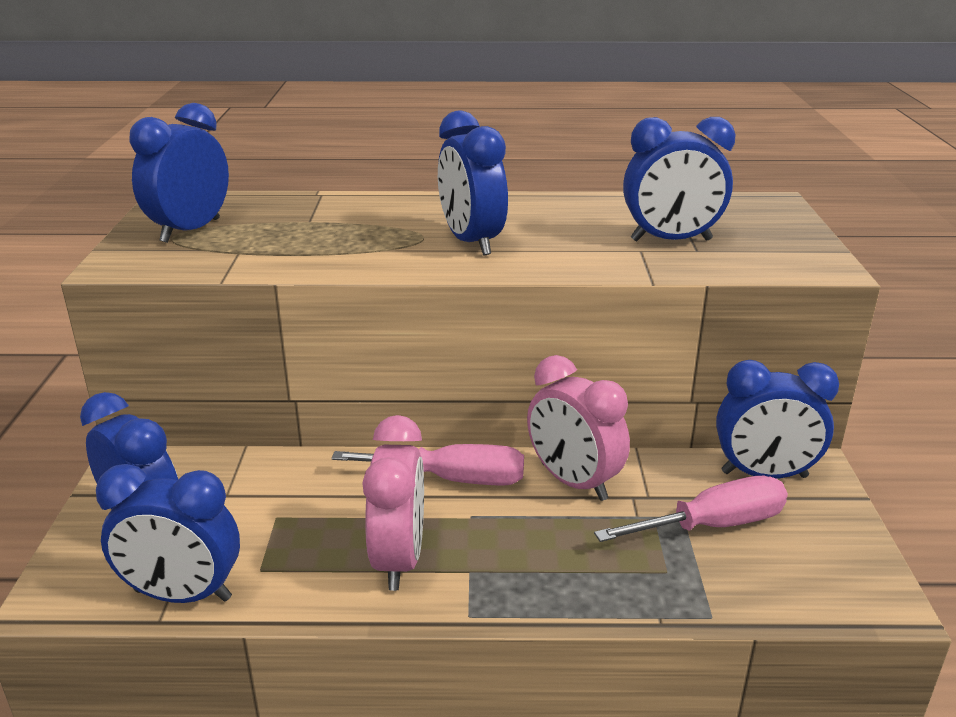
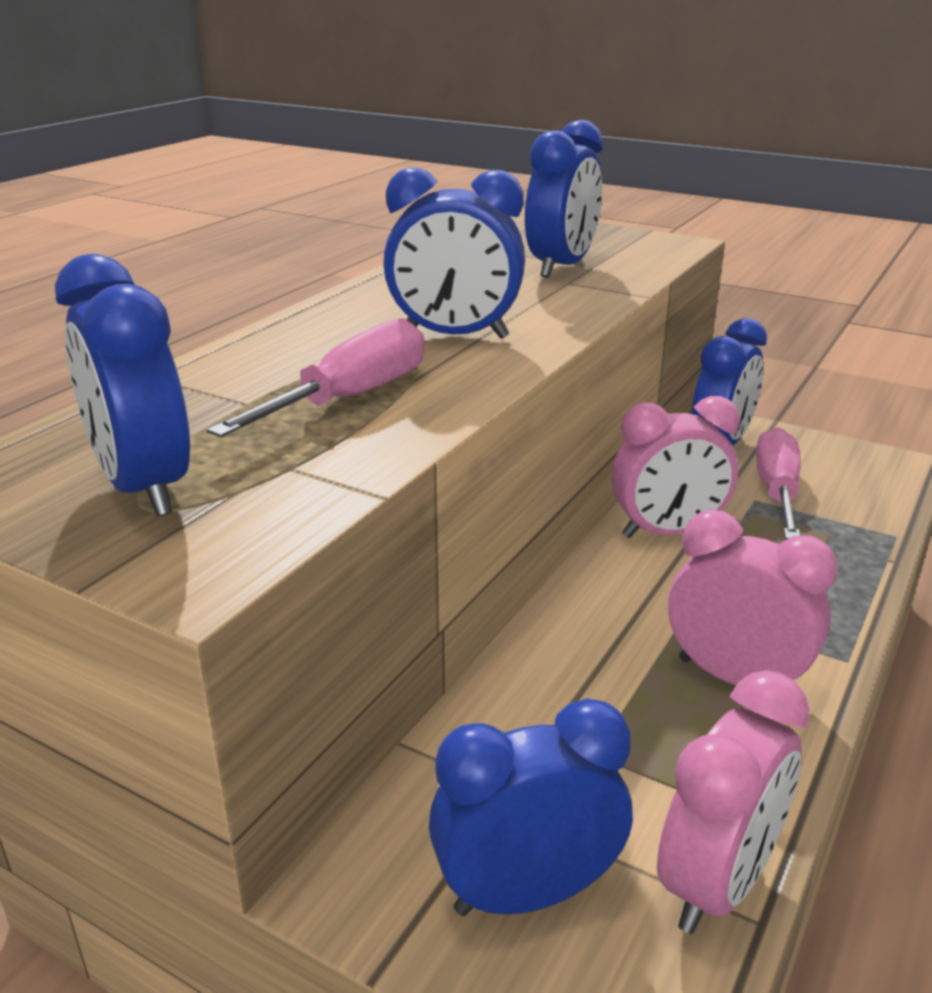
camera: 60 degrees left, 0 degrees up
blue clock [96,464,240,603] -> pink clock [657,670,810,934]
pink screwdriver [332,444,524,485] -> pink screwdriver moved to [207,318,424,438]

